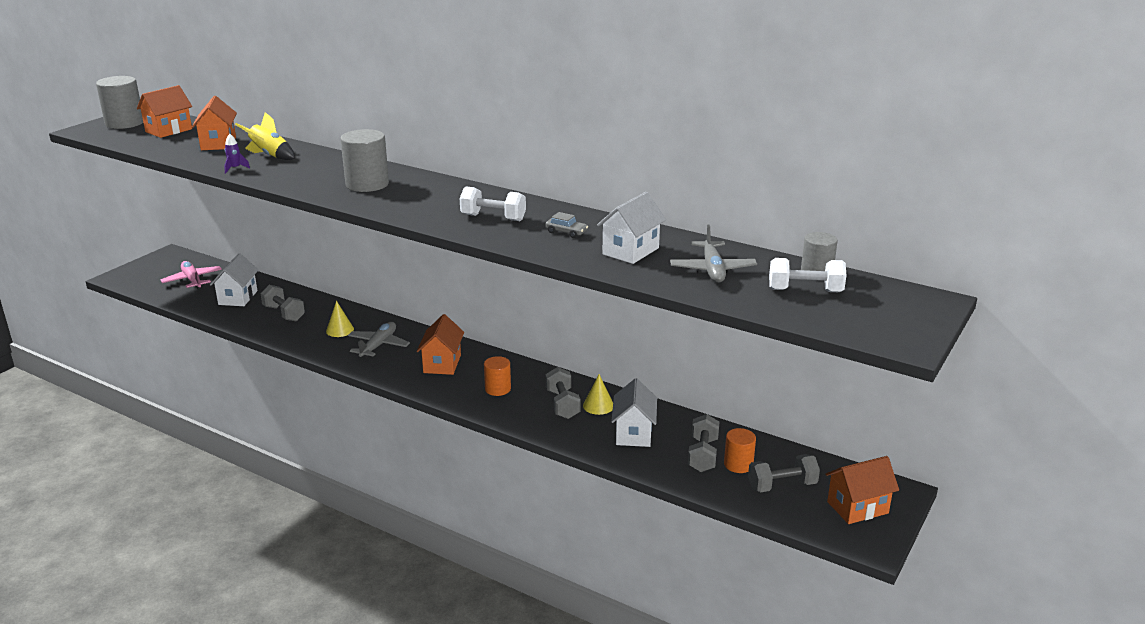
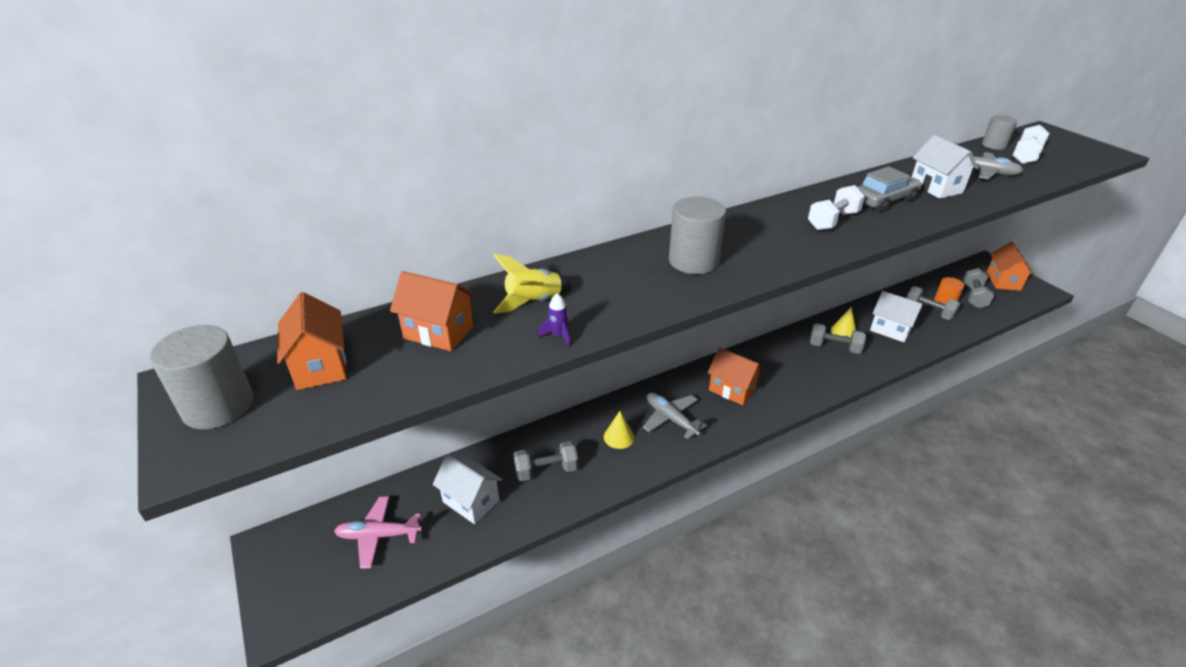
camera: 60 degrees left, 10 degrees up
orange cylinder [484,356,511,396] -> none
grey car [546,212,588,238] -> grey car [857,166,922,212], size x1.90

